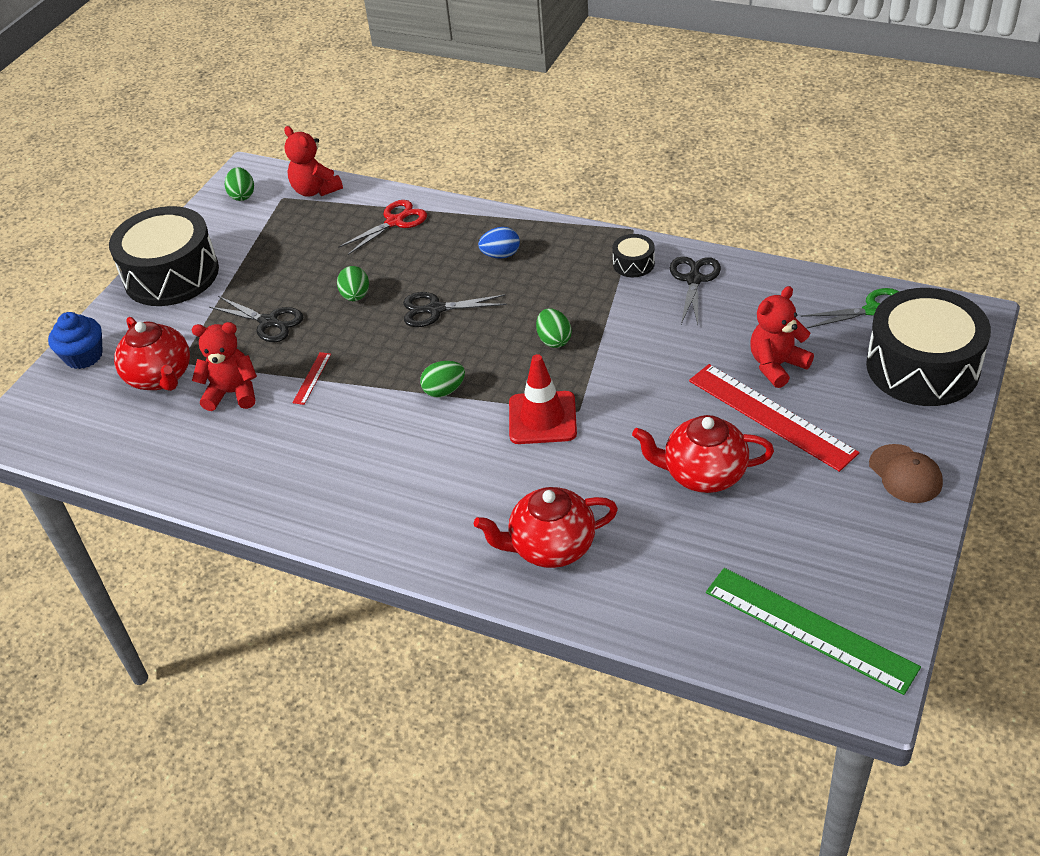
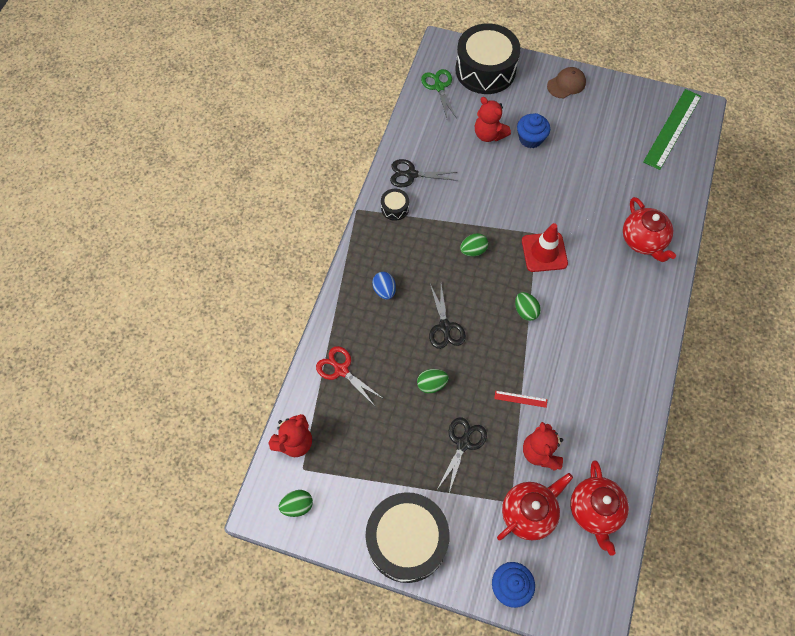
camera: 100 degrees left, 20 degrees up
red teapot [632,415,774,493] -> red teapot moved to [570,460,629,556]
red ruler [689,364,859,472] -> blue cupcake [517,113,550,148]

